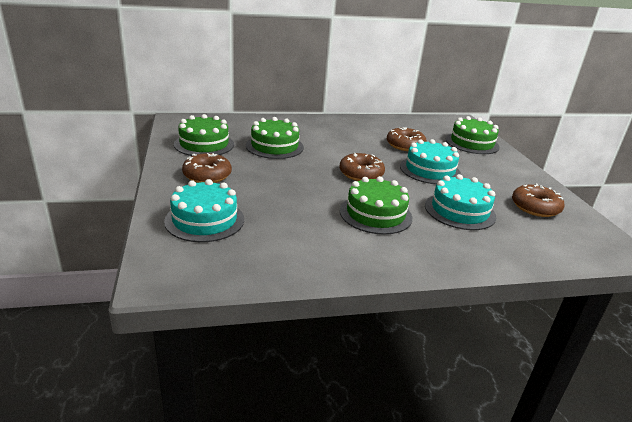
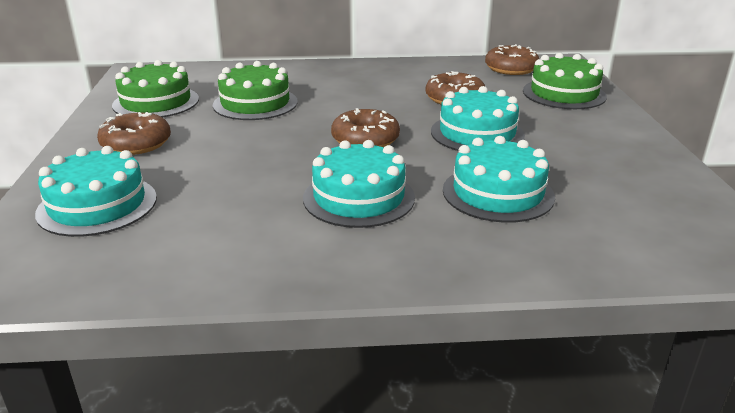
camera: 10 degrees right, 0 degrees up
green cake [340,176,412,235] -> turquoise cake [303,140,415,228]
brown donut [512,184,564,217] -> brown donut moved to [485,44,539,75]

